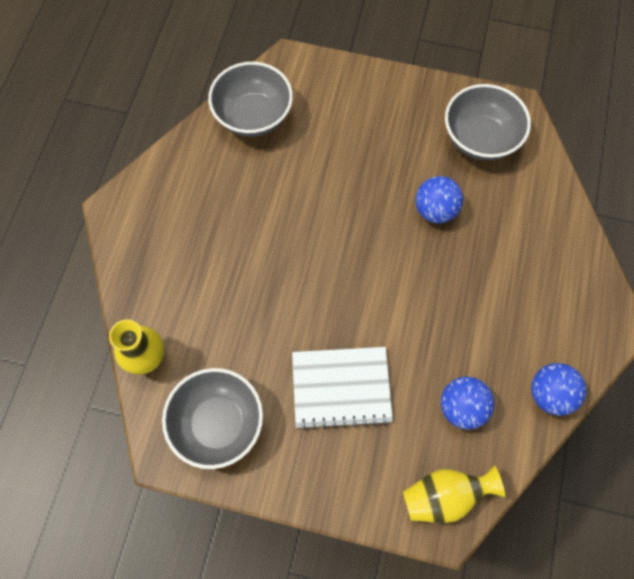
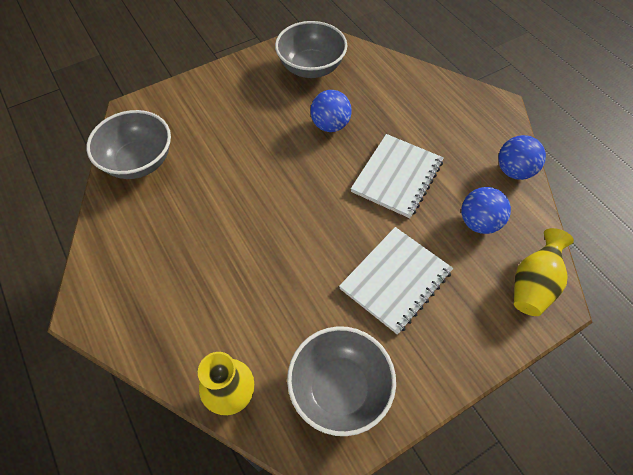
camera: 45 degrees left, 10 degrees down
none -> white notebook [351,134,444,218]

